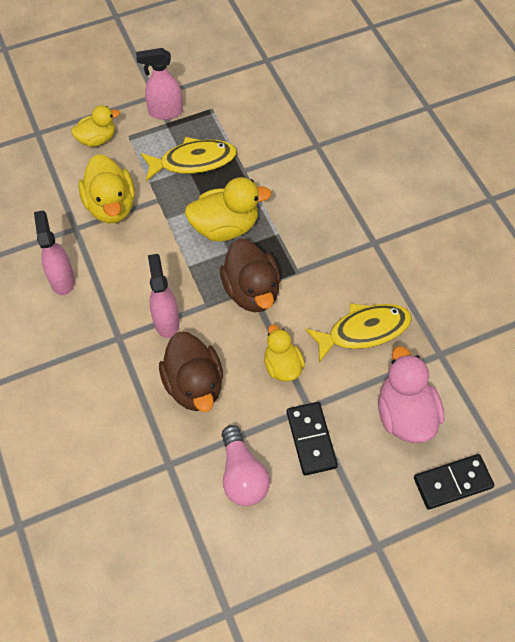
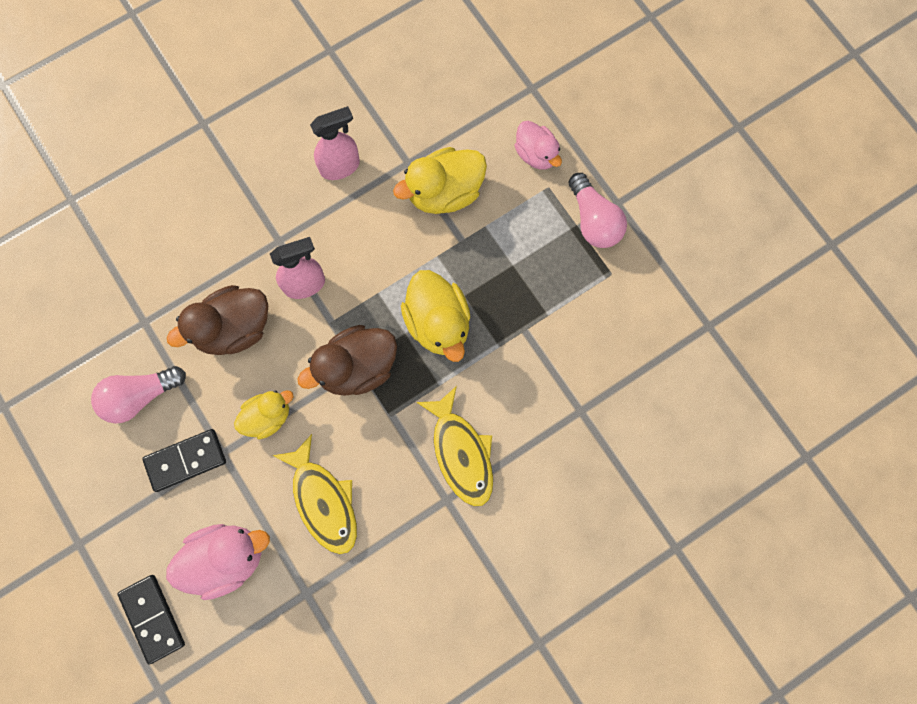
camera: 80 degrees right, 15 degrees up
yellow duck [71,106,120,147] -> pink duck [515,121,562,170]
pink spray bottle [136,48,183,120] -> pink light bulb [569,173,627,248]
yellow fish [141,137,237,181] -> yellow fish moved to [416,386,493,506]

